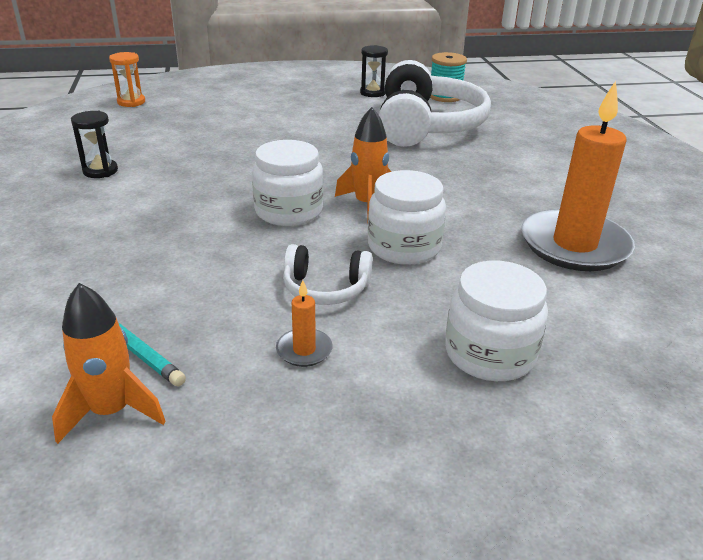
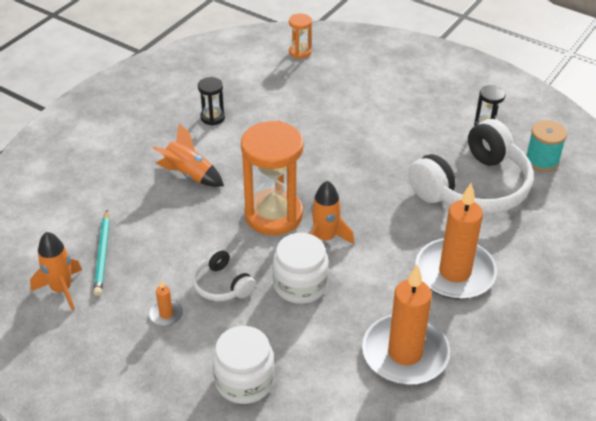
camera: 45 degrees right, 10 degrees up
white jar [252,140,323,226] -> orange hourglass [241,120,304,235]
none -> orange rocket [153,124,224,187]
none -> orange candle [415,183,497,300]

